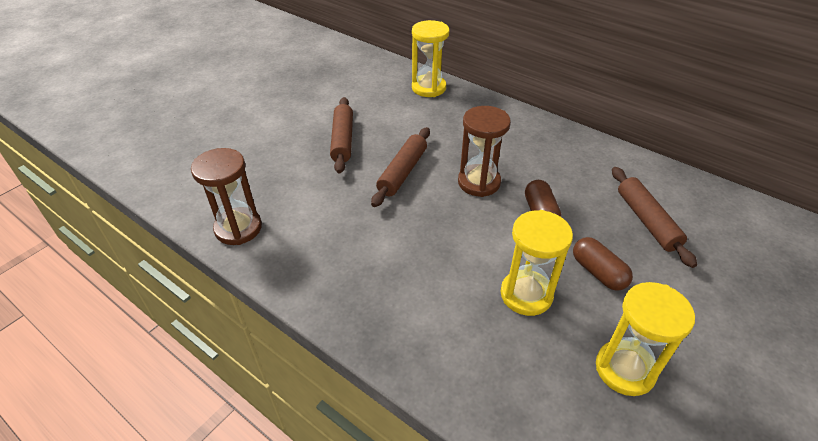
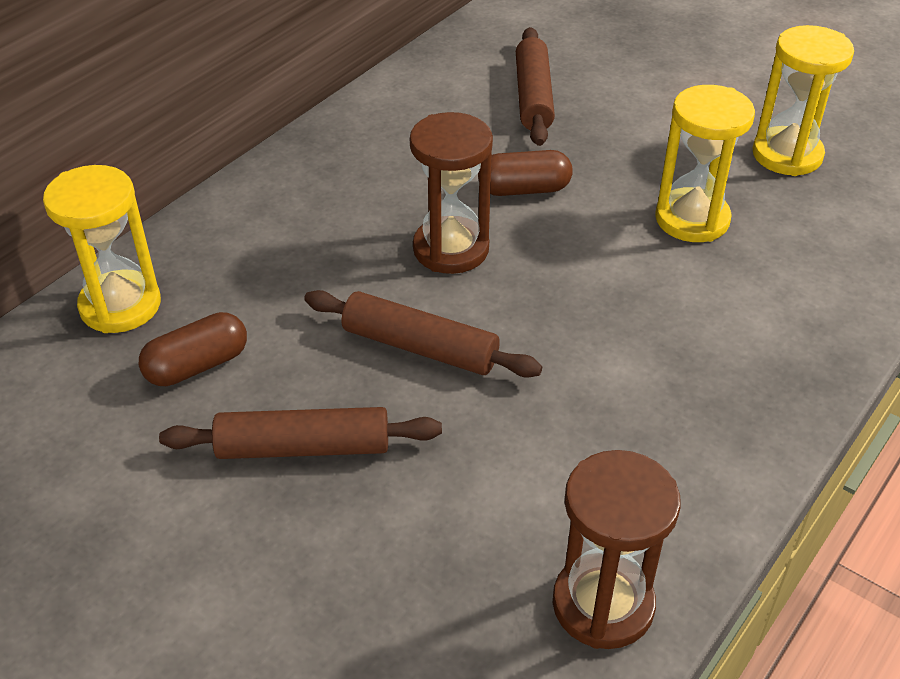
camera: 90 degrees left, 0 degrees up
brown capsule [573,237,633,291] -> brown capsule moved to [139,312,247,386]
brown rolling pin [612,167,697,268] -> brown rolling pin turned 75 degrees counterclockwise [516,27,555,146]

